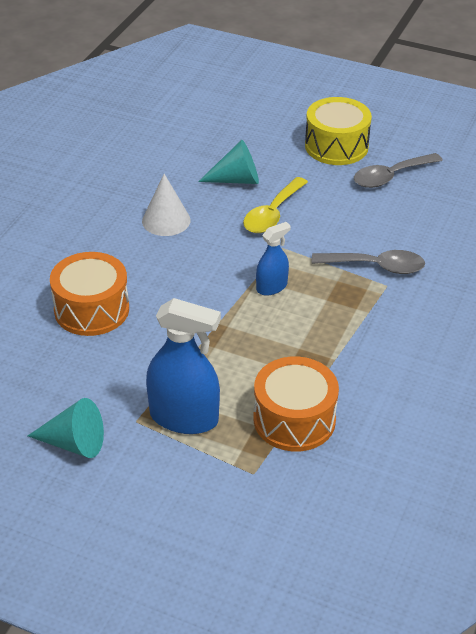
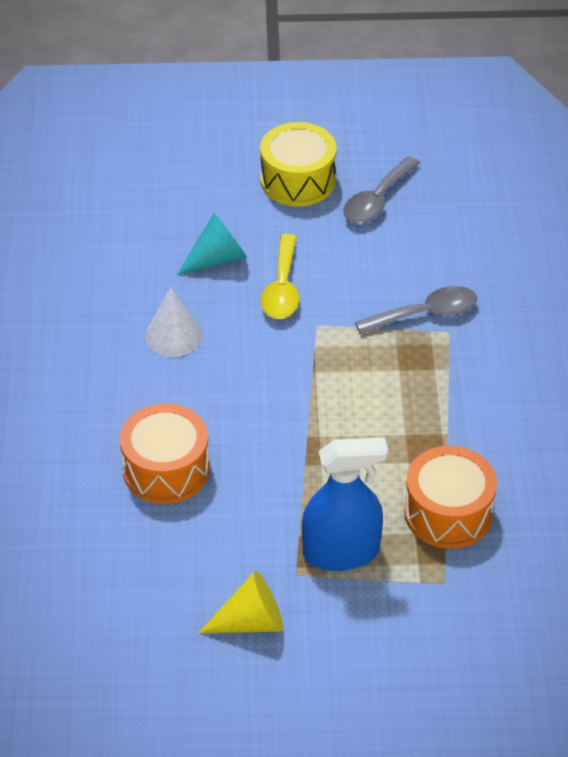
camera: 25 degrees left, 5 degrees up
turquoise cone [28,398,104,458] -> yellow cone [198,571,283,633]
blue spray bottle [256,222,291,296] -> none

